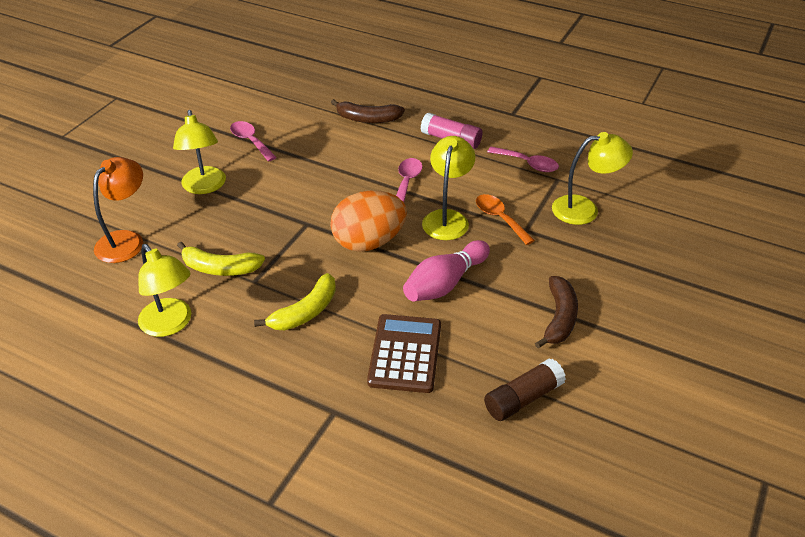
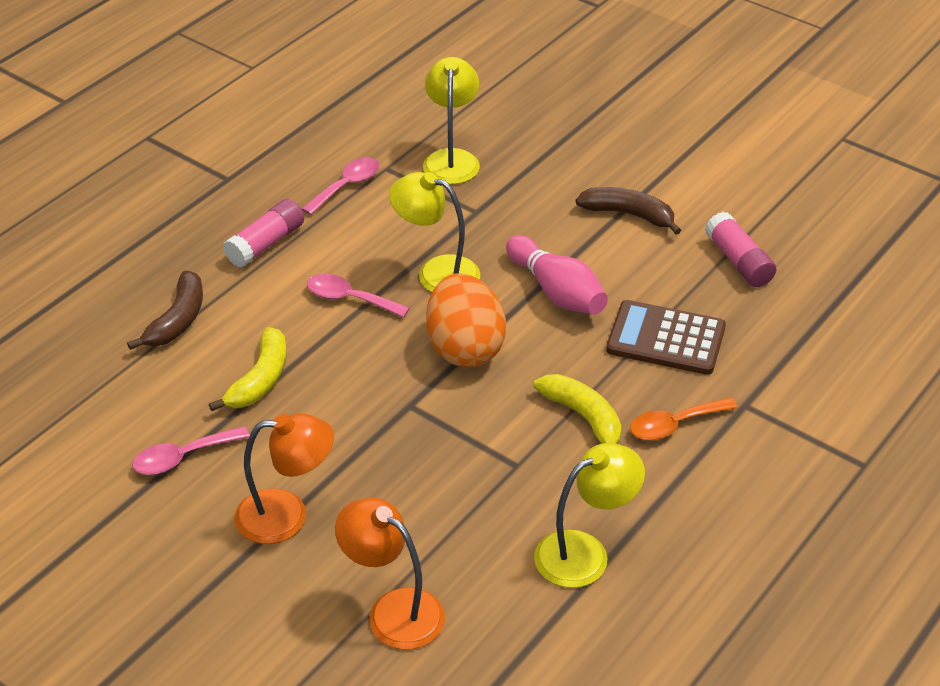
camera: 80 degrees left, 0 degrees up
yellow lamp [173,110,226,194] -> orange lamp [234,413,334,544]
yellow banana [177,242,265,276] -> yellow banana moved to [209,327,287,411]
orange spoon [476,194,535,245] -> orange spoon moved to [630,397,738,440]
brown glue stick [484,358,566,421] -> pink glue stick [705,212,777,287]

